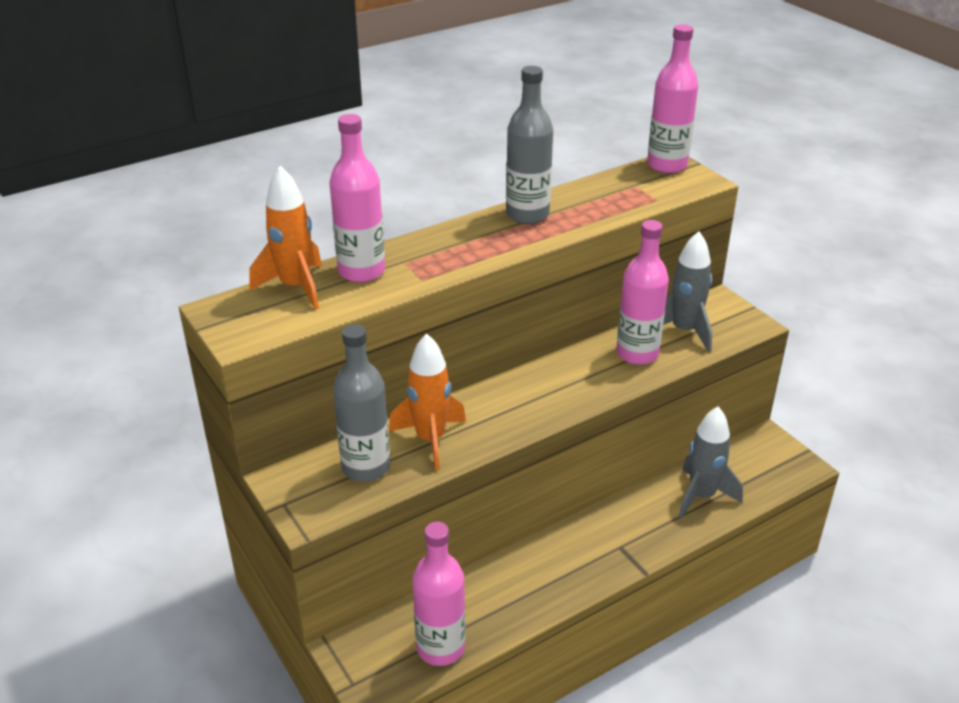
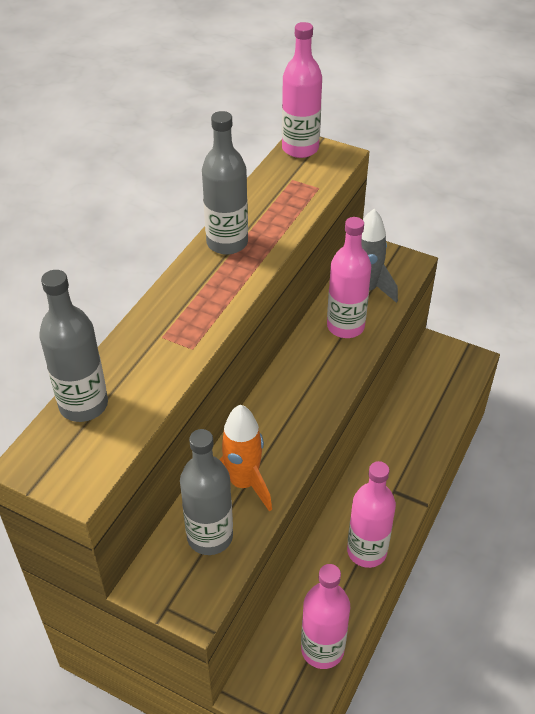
camera: 30 degrees left, 10 degrees up
orange rocket [249,166,322,310] -> grey bottle [39,270,108,422]
pink bottle [330,114,385,283] -> pink bottle moved to [347,461,396,568]
grey rocket [678,407,743,519] -> none

